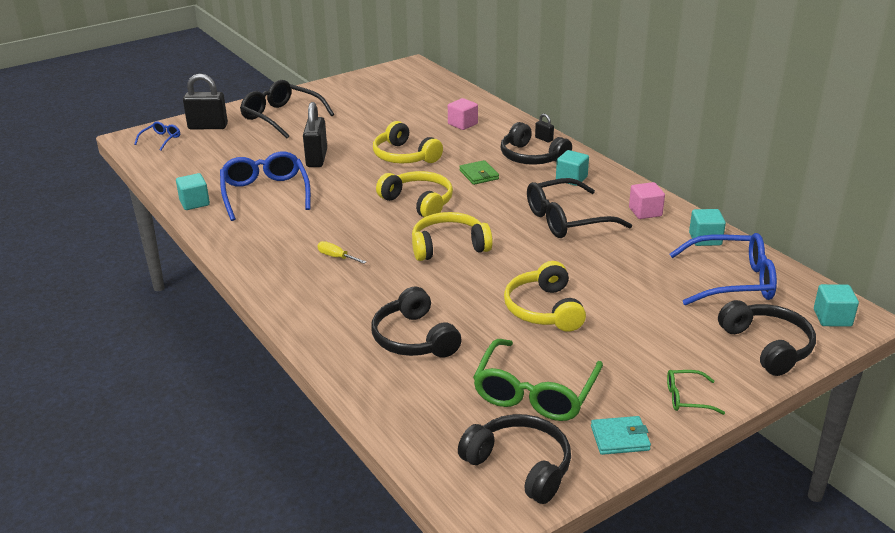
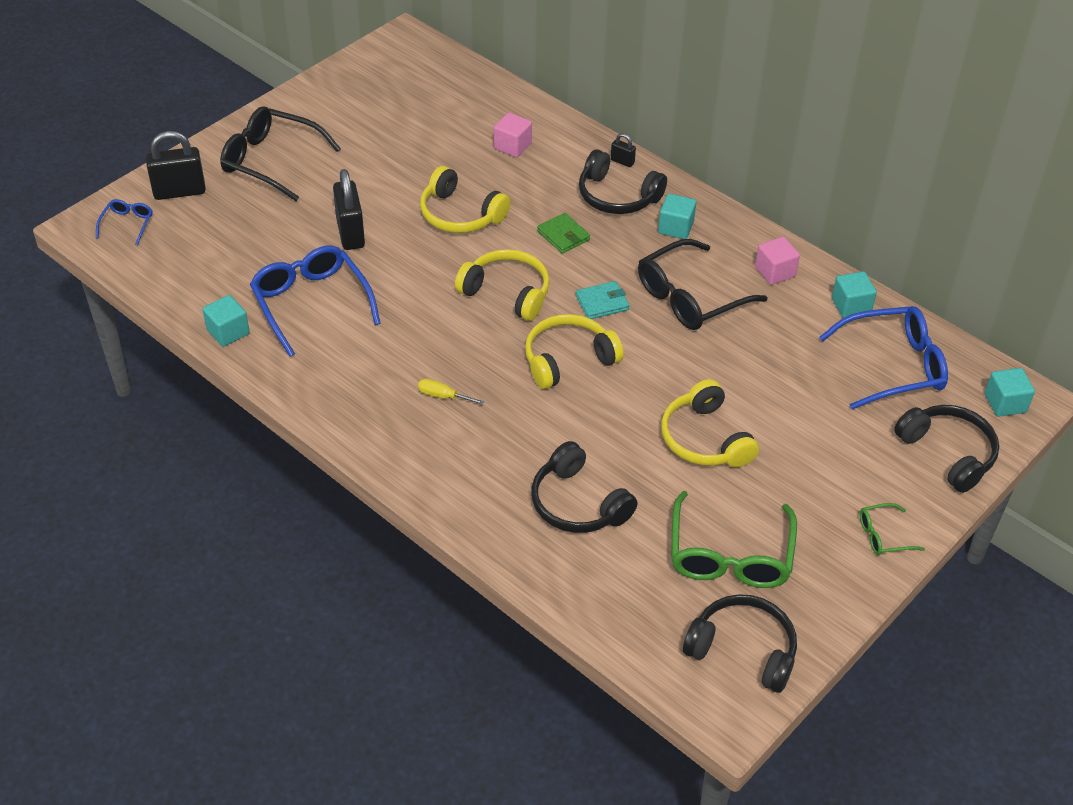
camera: 15 degrees left, 15 degrees up
turquoise wallet [591,416,651,455] -> turquoise wallet moved to [576,281,629,319]

